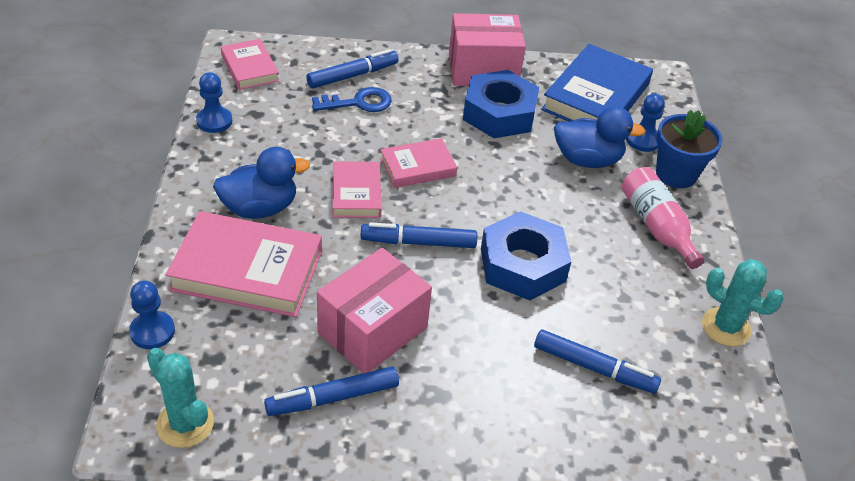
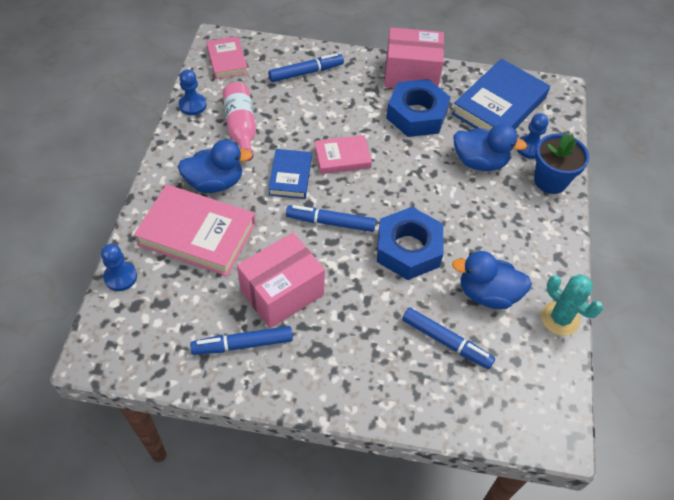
camera: 10 degrees right, 10 degrees up
turquoise cactus [147,348,214,448] -> none
blue key [312,87,392,112] -> none
pink book [333,161,382,218] -> blue book [268,149,312,199]
pink bottle [622,167,704,269] -> pink bottle moved to [222,82,256,161]
none -> blue duck [452,251,532,309]

